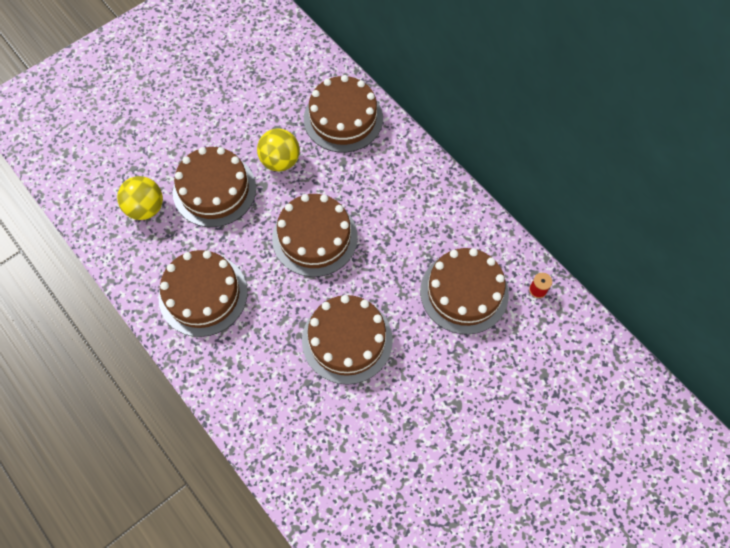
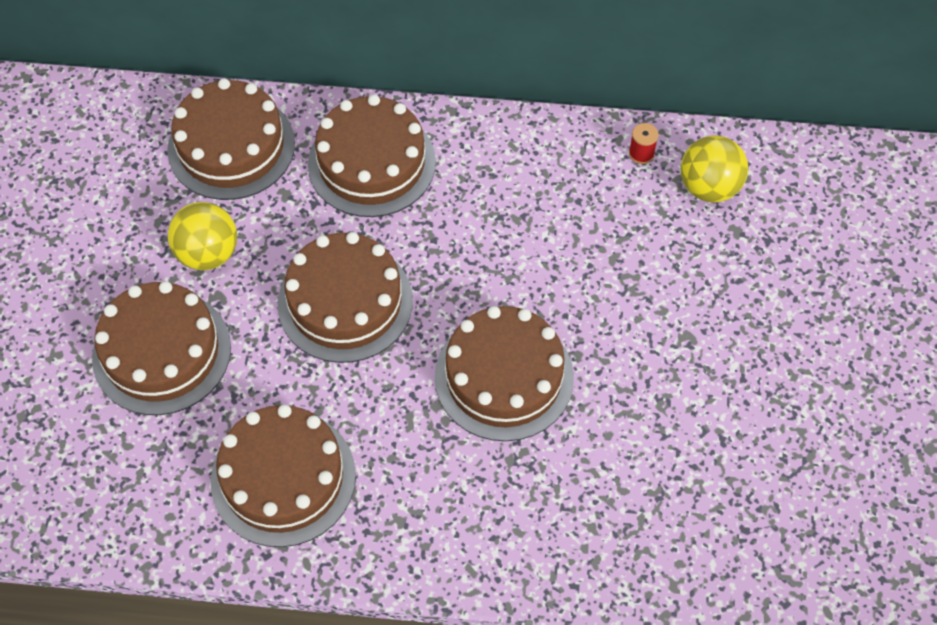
camera: 45 degrees left, 5 degrees down
yellow ball [117,176,163,220] -> yellow ball moved to [681,135,748,202]
brown cake [420,248,509,334] -> brown cake moved to [308,95,436,217]

